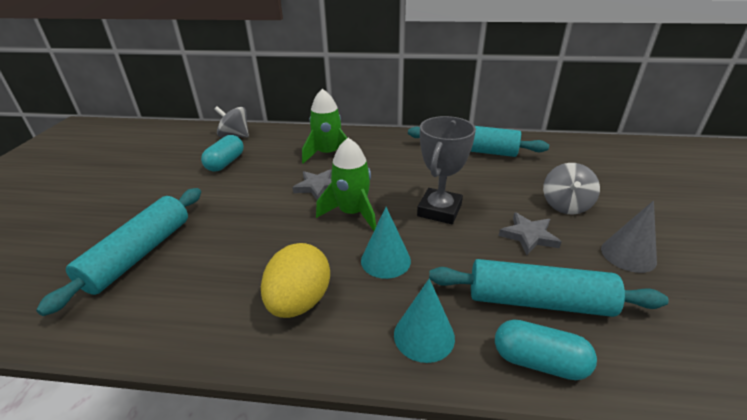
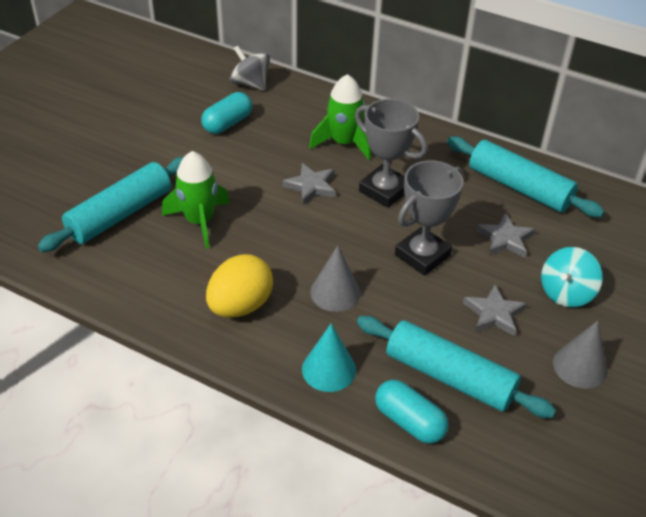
camera: 20 degrees right, 10 degrees up
green rocket [316,138,376,231] -> green rocket moved to [162,151,230,249]
turquoise cone [361,207,411,279] -> grey cone [310,246,360,312]
grey spinning top [543,163,600,215] -> turquoise spinning top [541,247,603,307]
none -> grey trophy [355,99,427,208]
none -> grey star [476,213,535,258]

